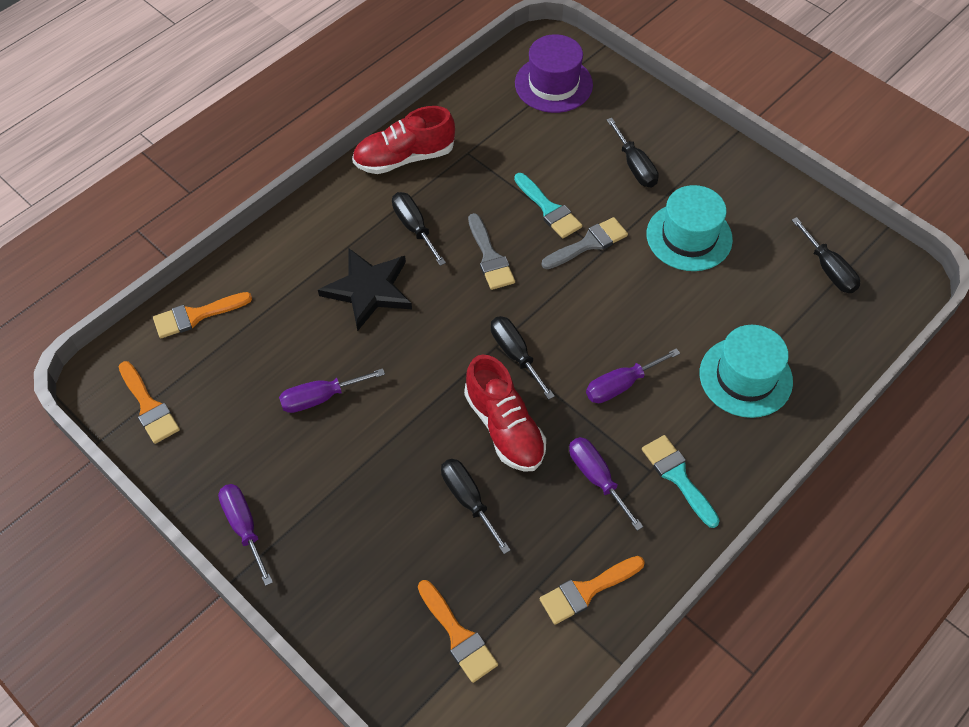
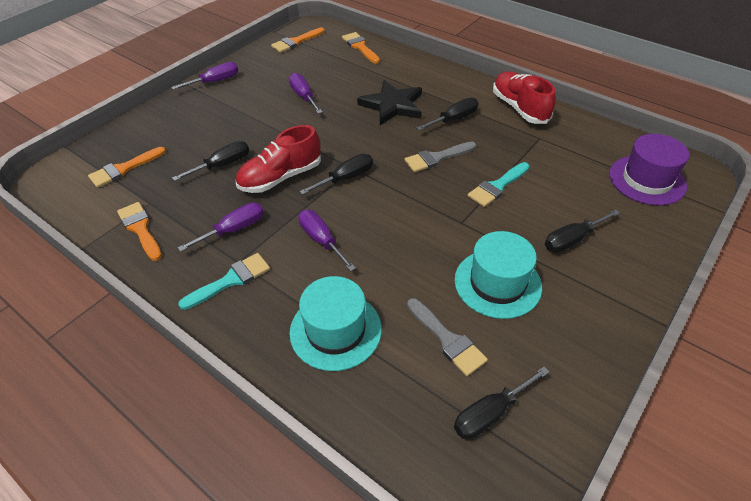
camera: 85 degrees right, 10 degrees down
grey brush [541,217,628,269] -> grey brush moved to [407,298,488,376]

